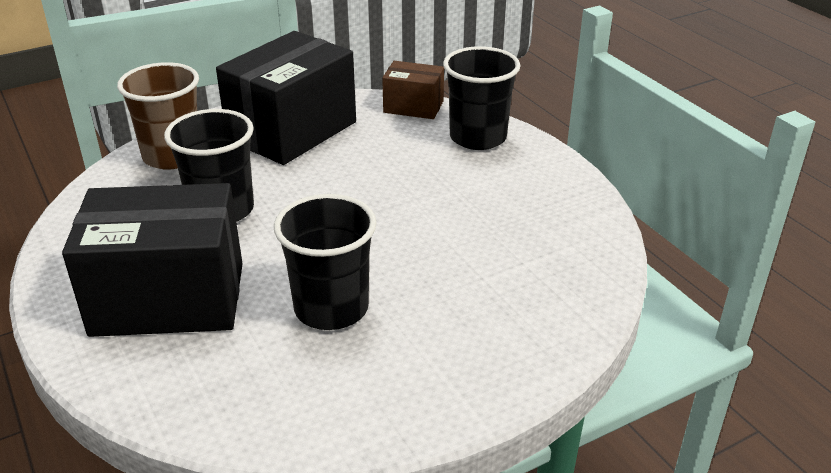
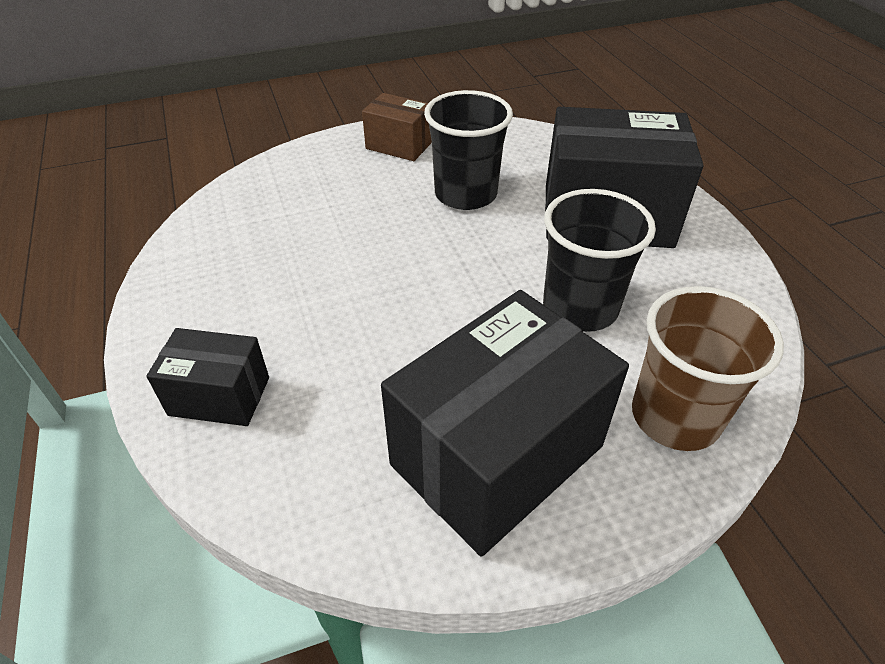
camera: 170 degrees left, 10 degrees up
brown box [382,61,444,119] -> brown box moved to [362,93,432,161]
black cup [443,46,520,150] -> black box [146,328,269,426]

